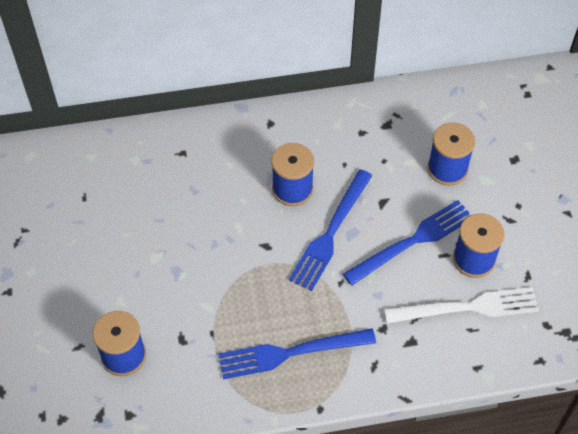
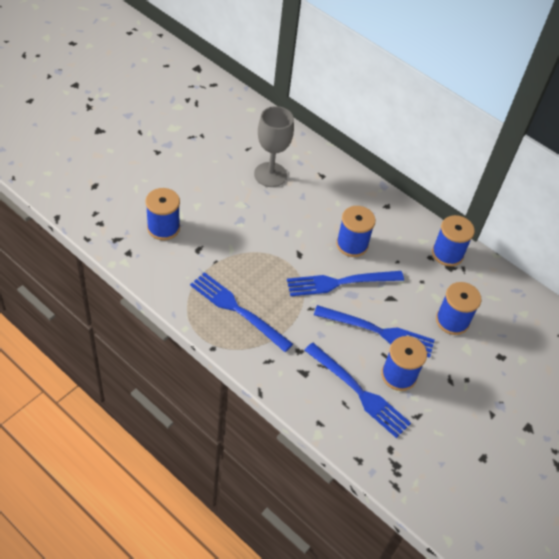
camera: 45 degrees right, 5 degrees down
white fork [384,287,539,324] -> blue fork [304,342,411,438]
none -> grey goblet [254,106,294,187]
none -> blue spool [432,215,475,266]

